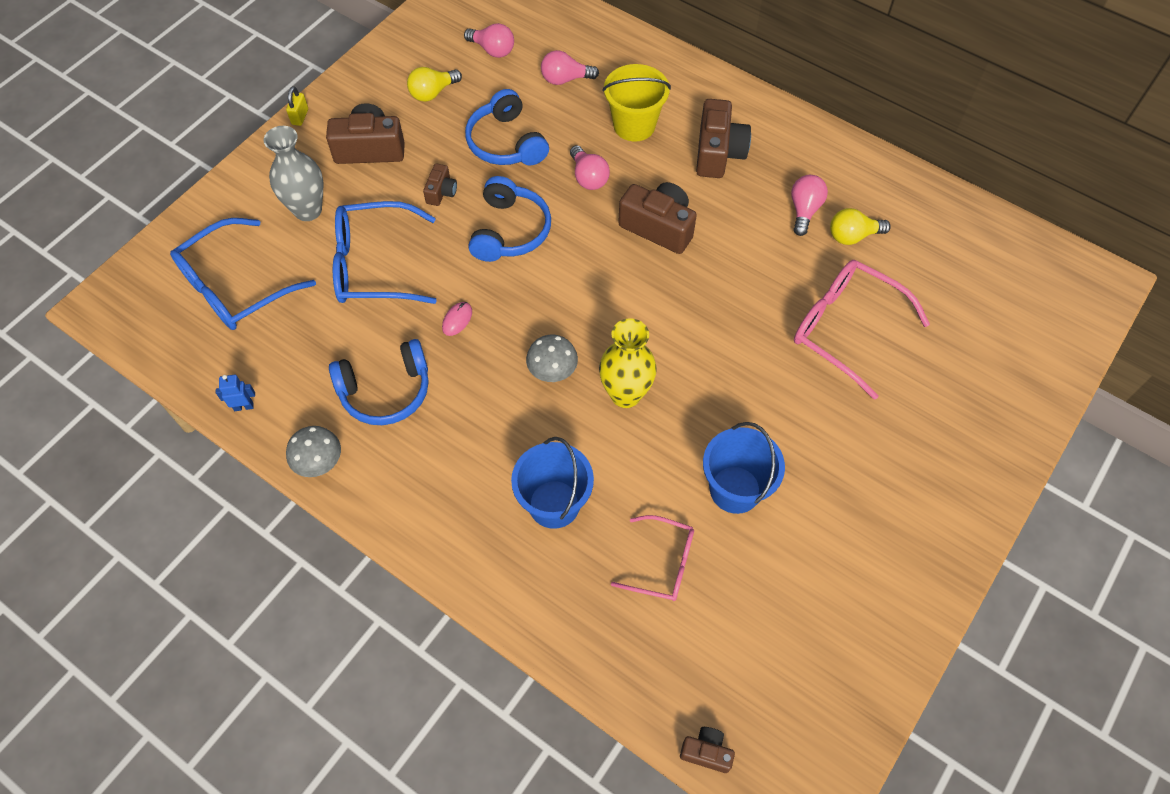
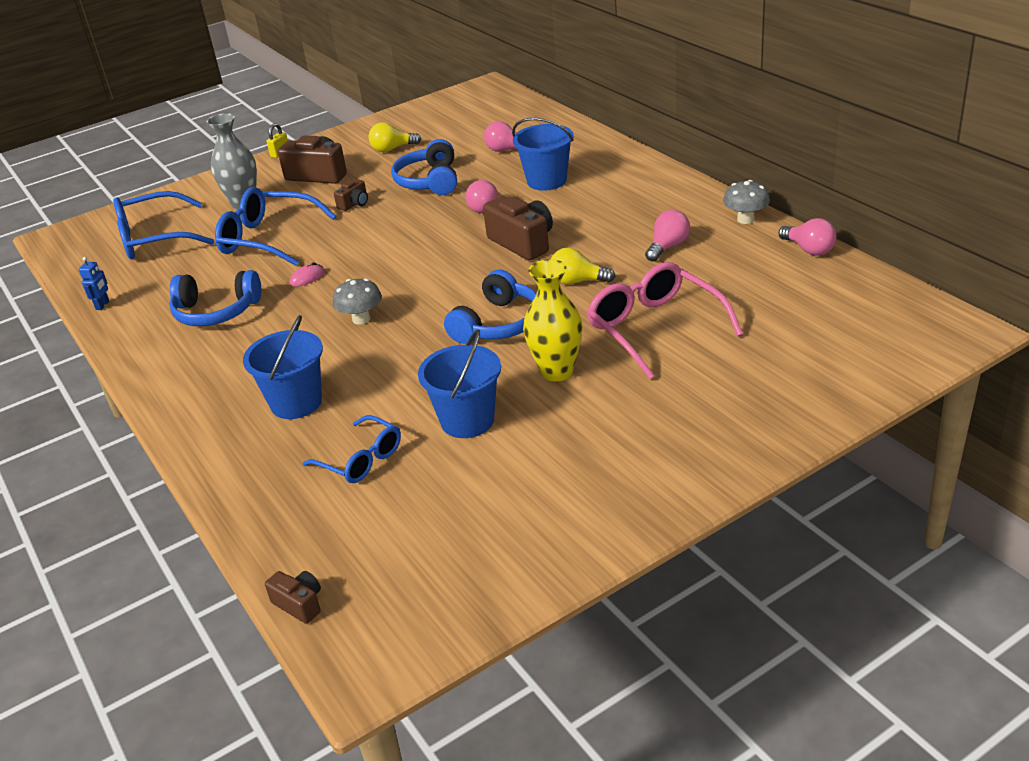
camera: 25 degrees right, 25 degrees down
blue robot [216,375,255,411] -> blue robot turned 90 degrees clockwise [79,257,109,310]
grey mushroom [286,426,341,477] -> grey mushroom moved to [723,180,770,224]
pink light bulb [464,23,514,58] -> pink light bulb moved to [779,218,836,256]
blue headphones [469,176,551,262] -> blue headphones moved to [444,269,536,344]
yellow vase [599,318,657,408] -> yellow vase moved to [523,259,582,382]
yellow bucket [602,64,671,142] -> blue bucket [512,118,574,191]
pink glasses [611,515,694,601] -> blue glasses [303,415,401,483]
brown camera [696,99,751,178] -> none
yellow light bulb [830,208,891,245] -> yellow light bulb moved to [551,248,616,285]

